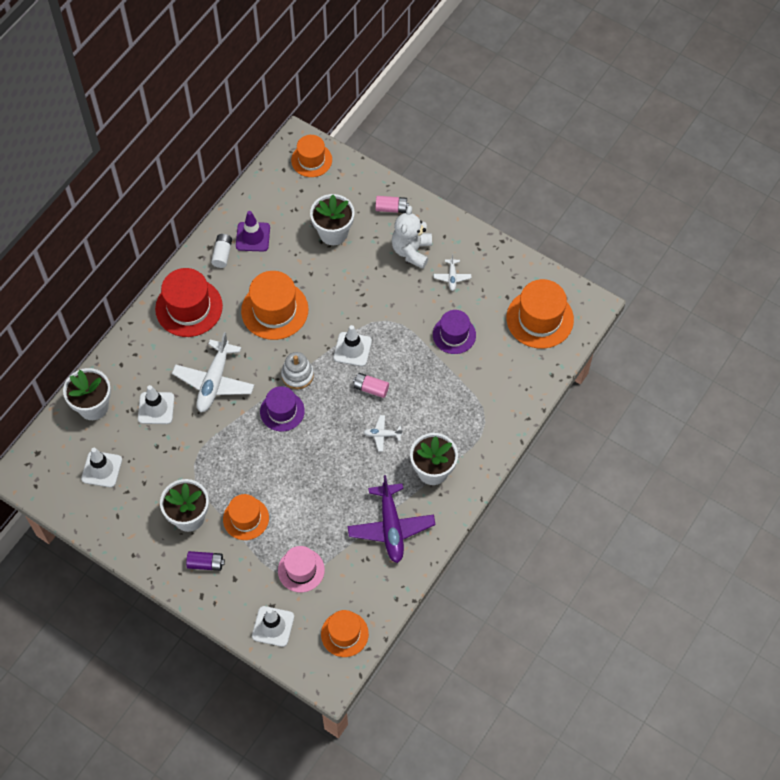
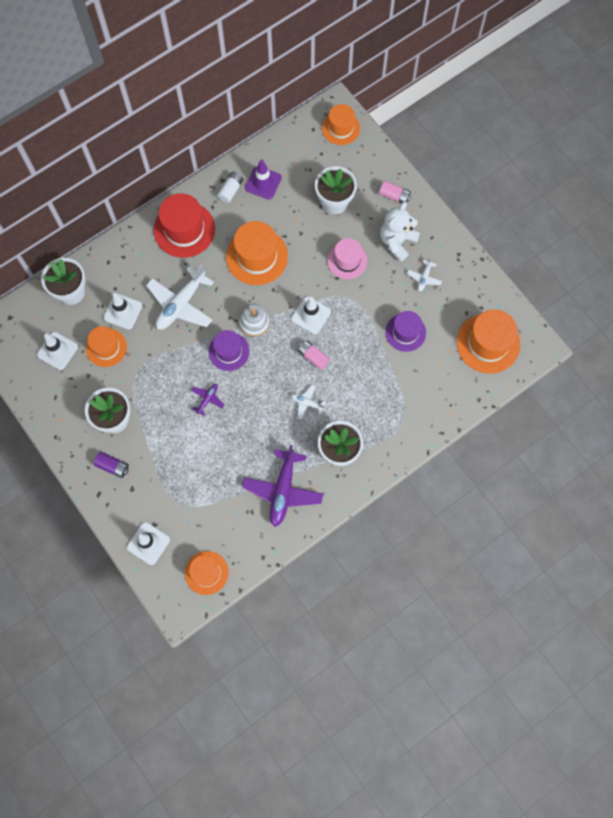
camera: 20 degrees right, 10 degrees up
orange hat [223,494,269,540] -> orange hat moved to [86,326,127,367]
pink hat [278,546,325,592] -> pink hat moved to [328,238,367,279]
none -> purple plane [191,384,224,416]

